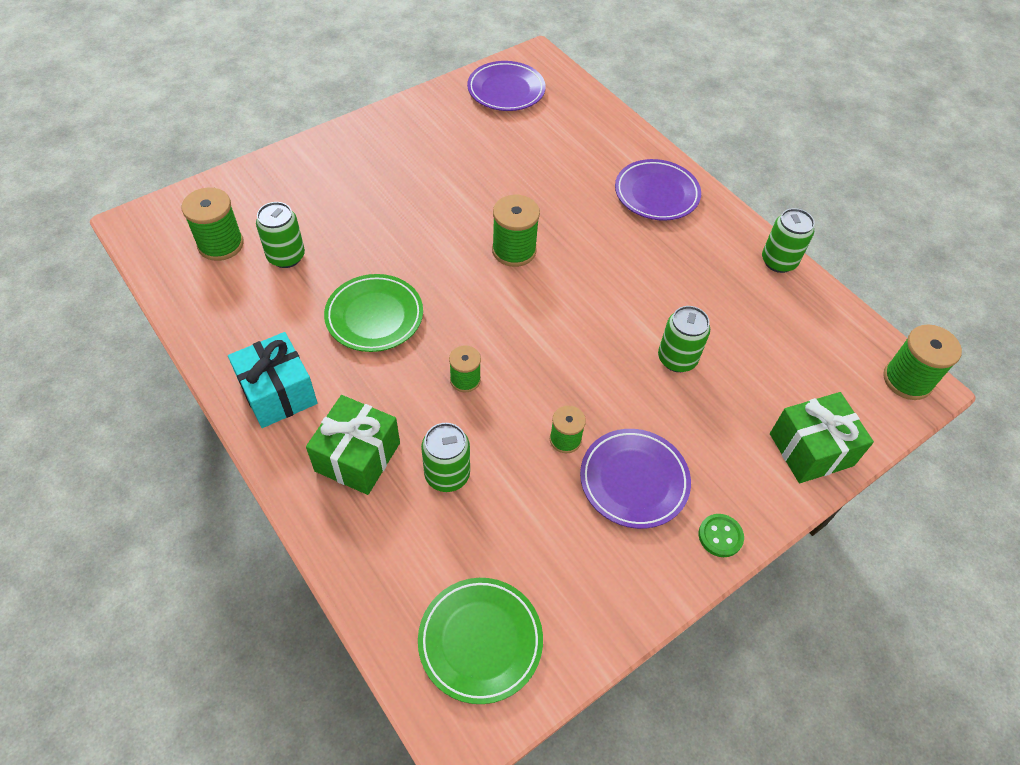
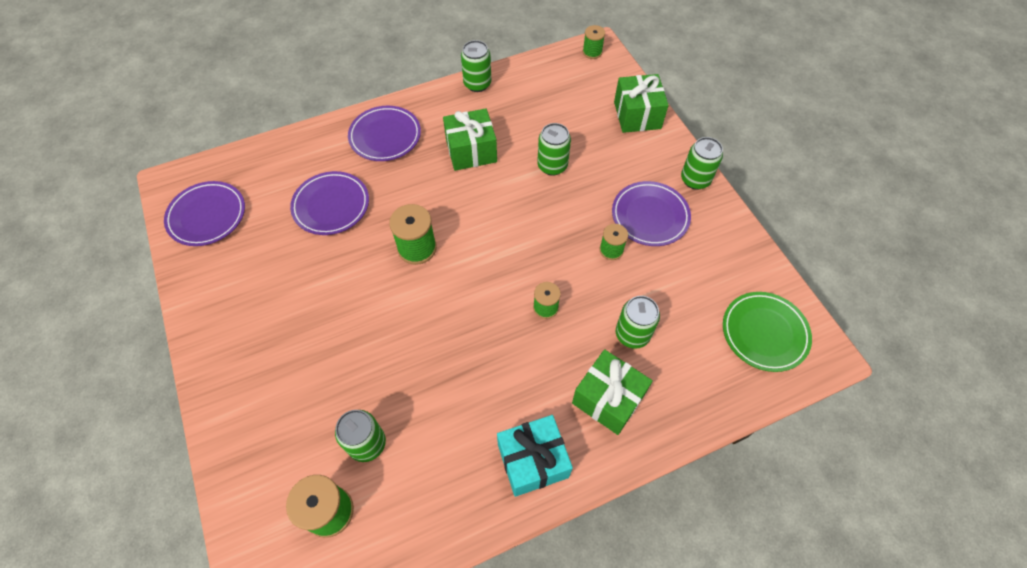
camera: 75 degrees left, 5 degrees up
green plate [324,274,423,352] -> none
green button [699,514,744,557] -> green can [681,137,723,190]
green spool [883,324,962,400] -> green spool [583,25,605,59], size x0.62
none -> purple plate [290,171,369,235]
none -> green gift [443,109,497,171]

